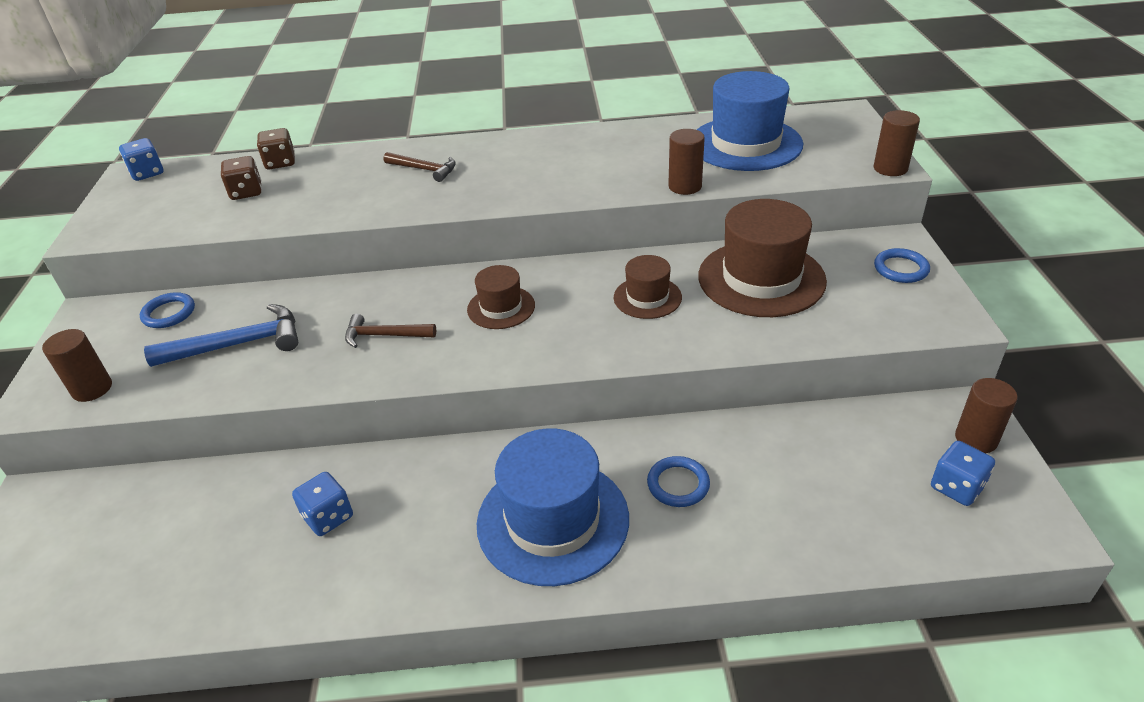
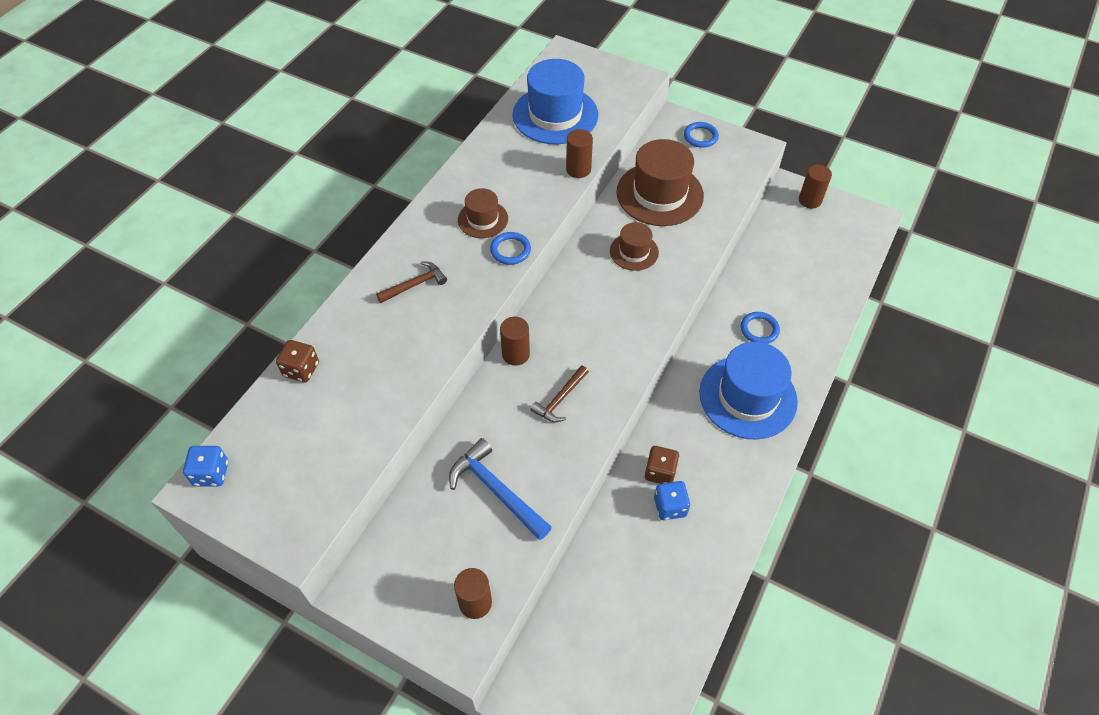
camera: 60 degrees left, 15 degrees up
blue ring [140,292,195,328] -> blue ring moved to [490,232,531,265]
blue hammer [144,304,298,367] -> blue hammer turned 60 degrees counterclockwise [449,438,552,540]
brown dice [221,156,262,200] -> brown dice moved to [645,446,679,484]
brown hat [467,265,535,329] -> brown hat moved to [458,188,508,238]
brown cylinder [874,110,920,176] -> brown cylinder moved to [500,317,530,366]
blue dice [931,441,995,506] -> none

